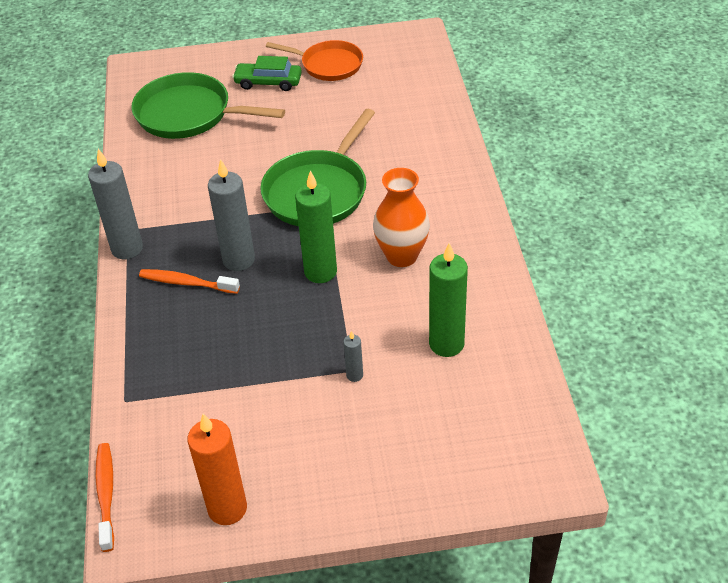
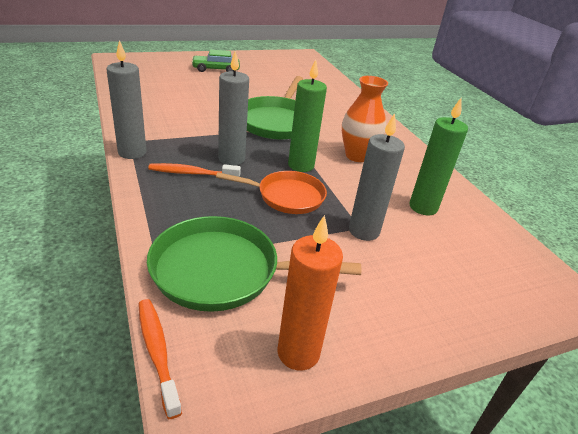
camera: 20 degrees left, 10 degrees down
green pan [132,72,285,139] -> green pan moved to [147,216,361,312]
orange pan [266,40,363,81] -> orange pan moved to [216,171,327,214]
grey candle [343,331,363,382] -> grey candle [349,113,405,241], size x2.12

